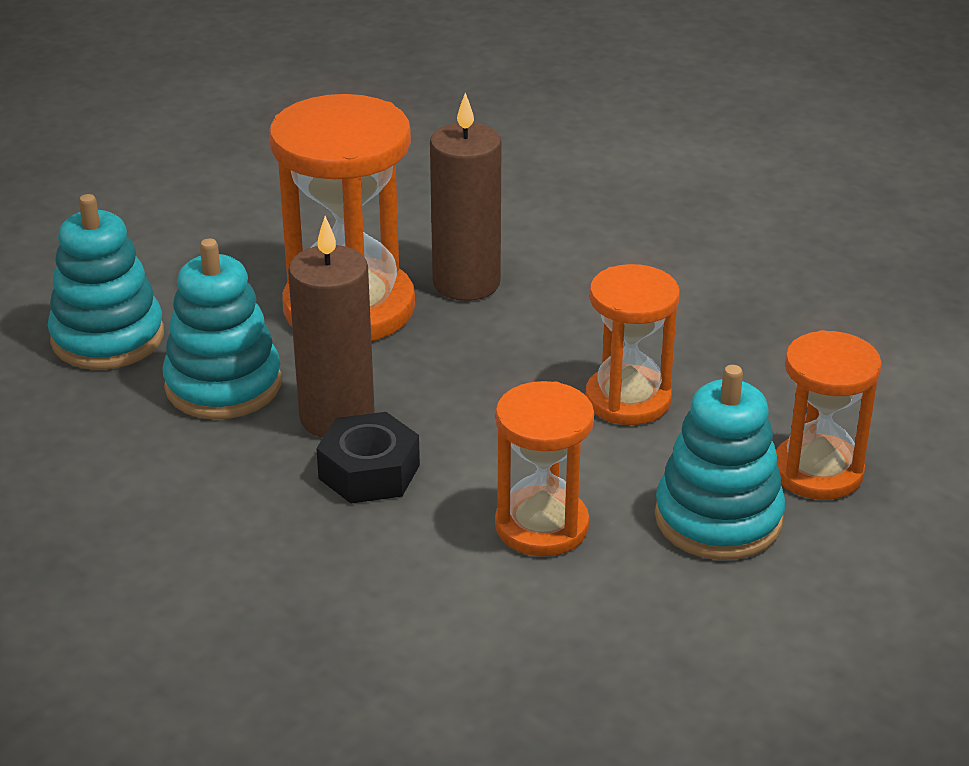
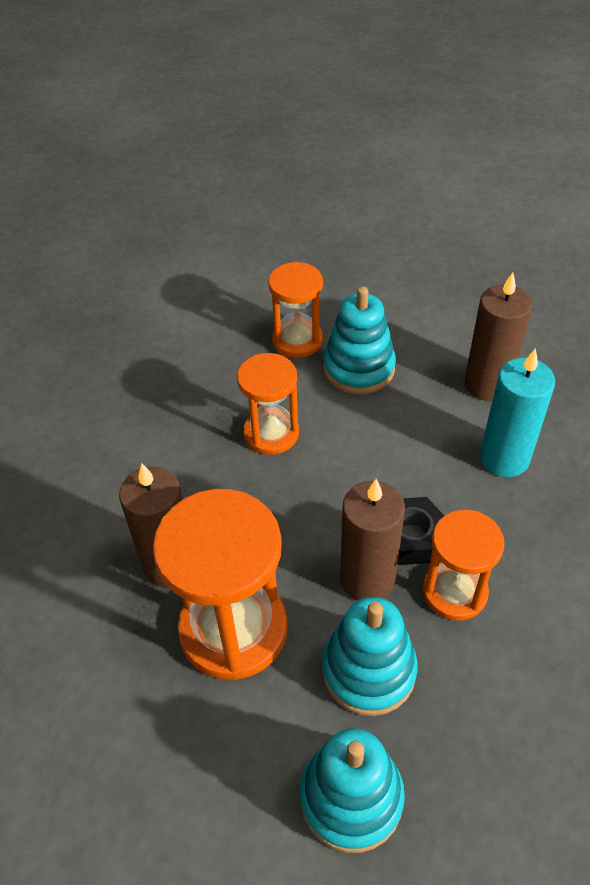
camera: 110 degrees left, 15 degrees up
orange hourglass [495,381,594,556] -> orange hourglass moved to [423,510,505,621]
none -> brown candle [464,272,532,401]
none -> turquoise candle [480,348,555,477]

